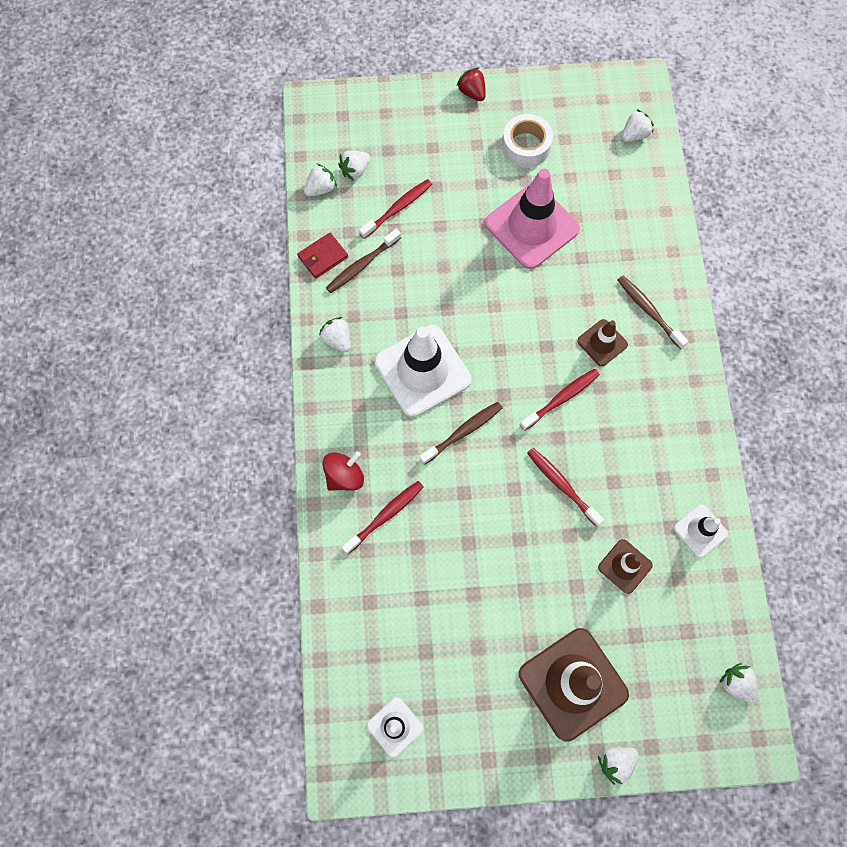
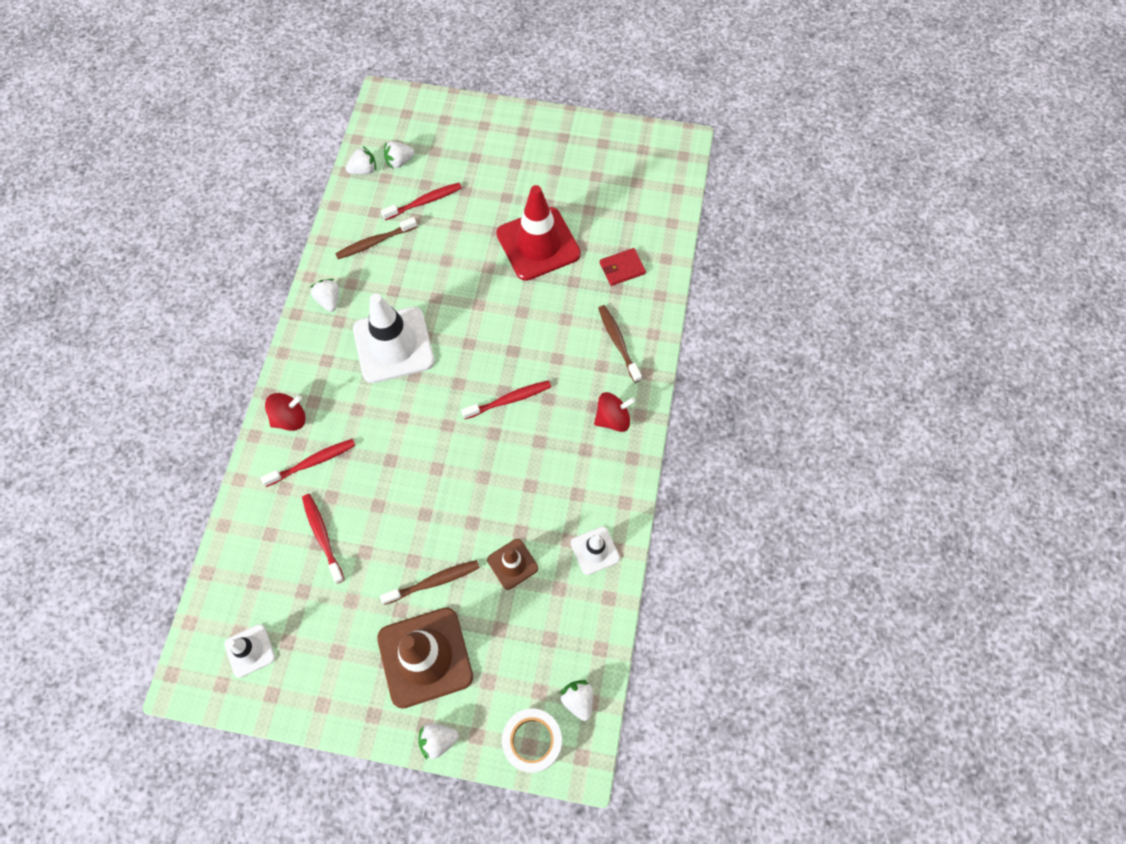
camera: 15 degrees right, 5 degrees down
red wallet [297,233,348,279] -> red wallet moved to [600,248,646,286]
brown toothbrush [419,402,503,465] -> brown toothbrush moved to [380,560,480,605]
red strawberry [457,68,486,101] -> none
pink traffic cone [485,169,580,269] -> red traffic cone [496,185,581,281]
white tape [502,114,553,168] -> white tape moved to [502,708,562,773]
red toothbrush [527,448,604,527] -> red toothbrush moved to [302,494,344,584]
brown traffic cone [577,319,628,366] -> none
white strawberry [622,109,654,142] -> none
none -> red spinning top [594,392,635,432]

